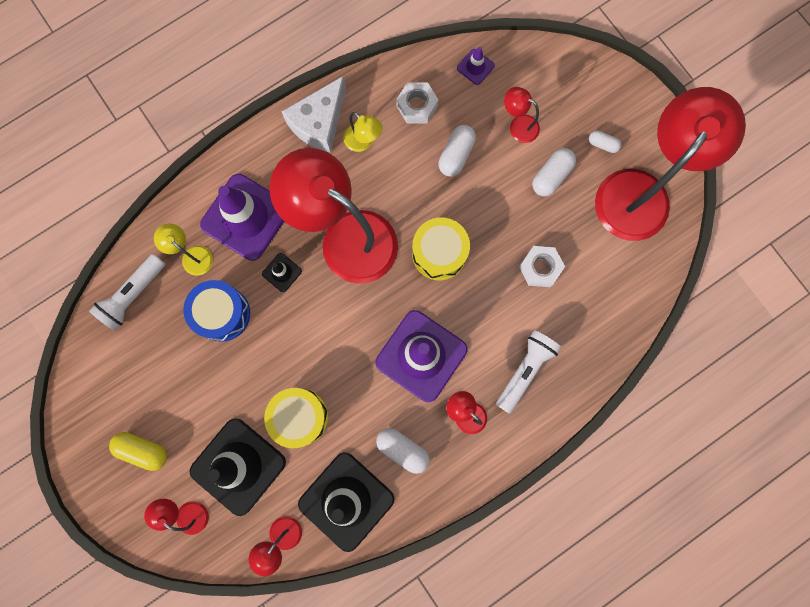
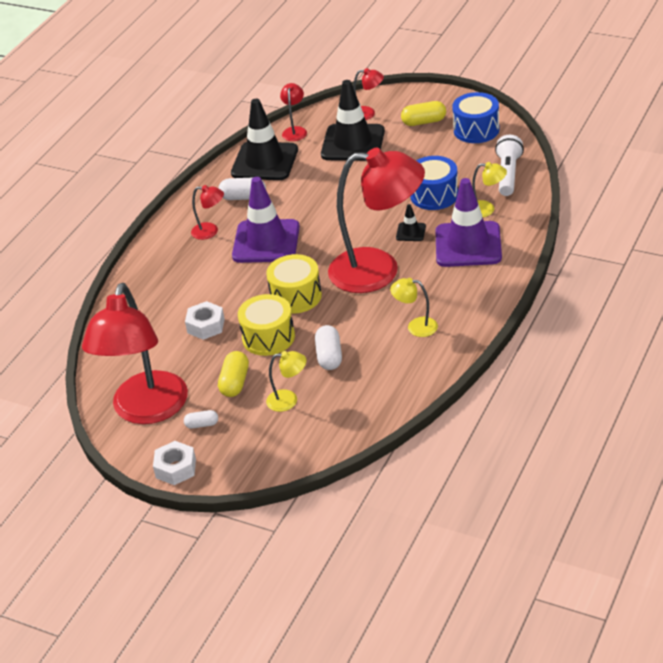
camera: 155 degrees right, 40 degrees down
yellow drum [264,388,328,448] -> yellow drum moved to [238,294,295,356]
white cheese [281,76,346,153] -> none
white nut [396,82,438,123] -> white nut moved to [153,441,196,485]
purple traffic cone [457,47,495,85] -> none
white flashlight [496,330,561,414] -> none
red lamp [504,87,540,143] -> yellow lamp [266,351,307,412]
white capsule [532,148,576,196] -> yellow capsule [218,351,249,397]
none -> blue drum [452,92,500,143]

